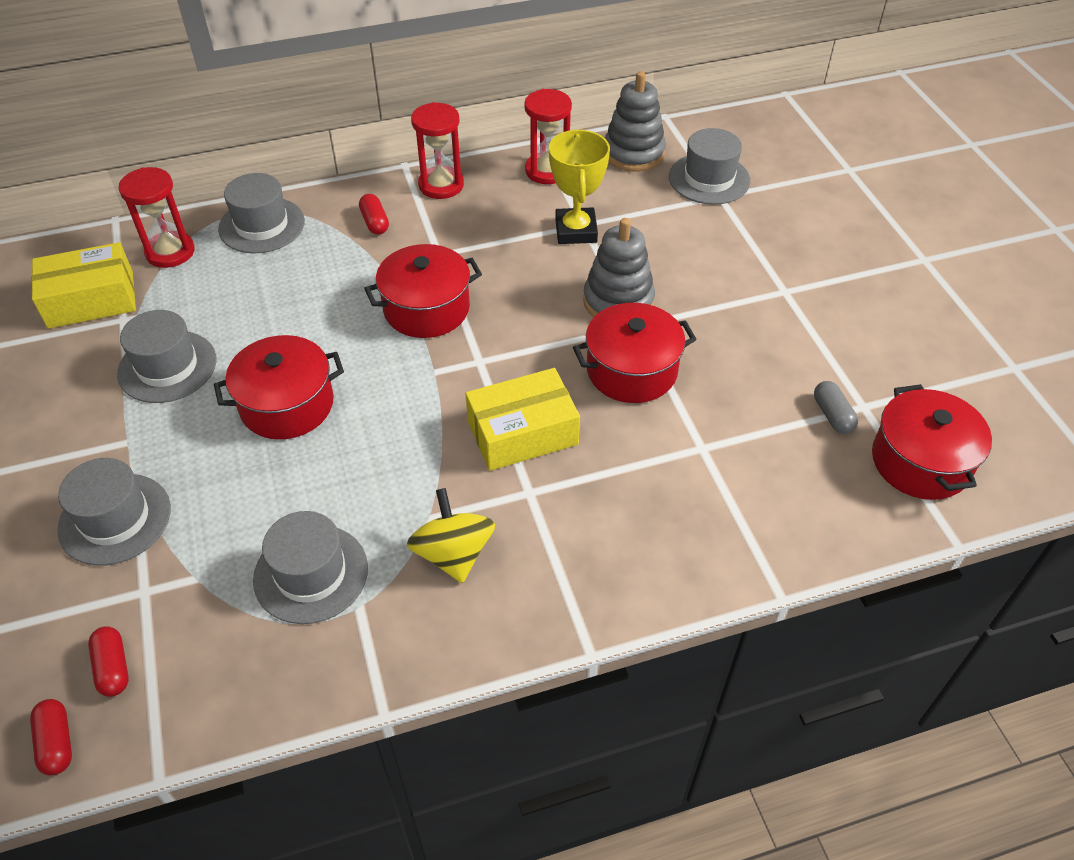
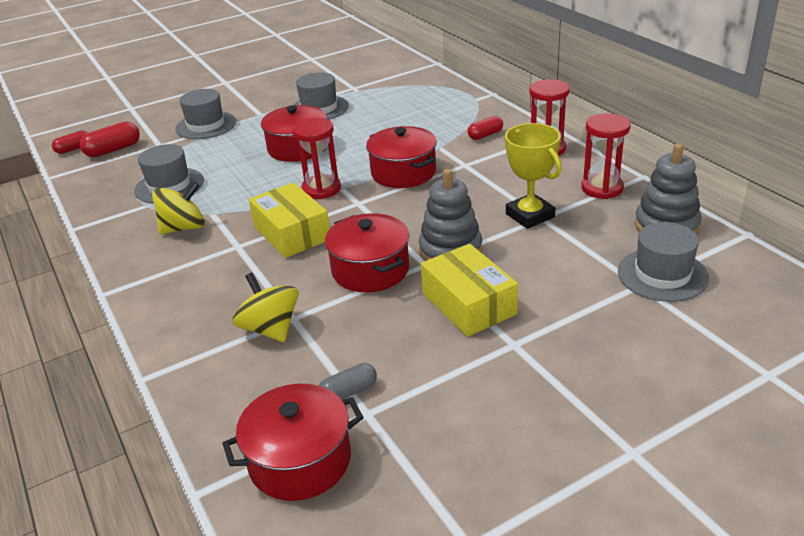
camera: 80 degrees right, 15 degrees down
yellow box [31,242,136,329] -> yellow box moved to [421,244,518,337]
red capsule [88,626,129,697] -> red capsule [80,122,140,157], size x1.51
red hourglass [119,167,195,268] -> red hourglass moved to [292,118,341,199]
grey hat [218,173,305,253] -> none
yellow trophy [549,130,610,244] -> yellow trophy turned 75 degrees clockwise [504,123,562,229]
none -> yellow spinning top [232,273,299,342]

